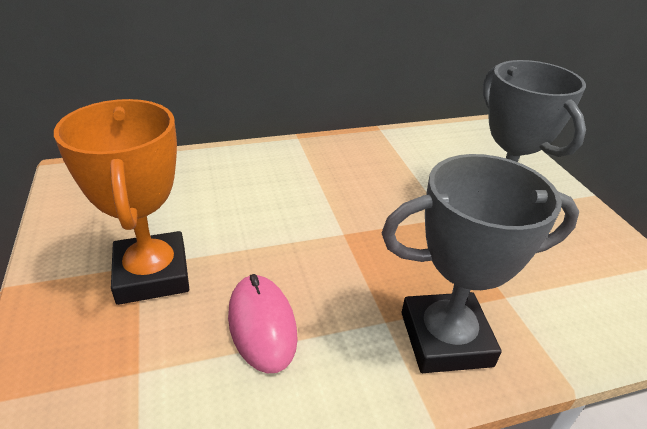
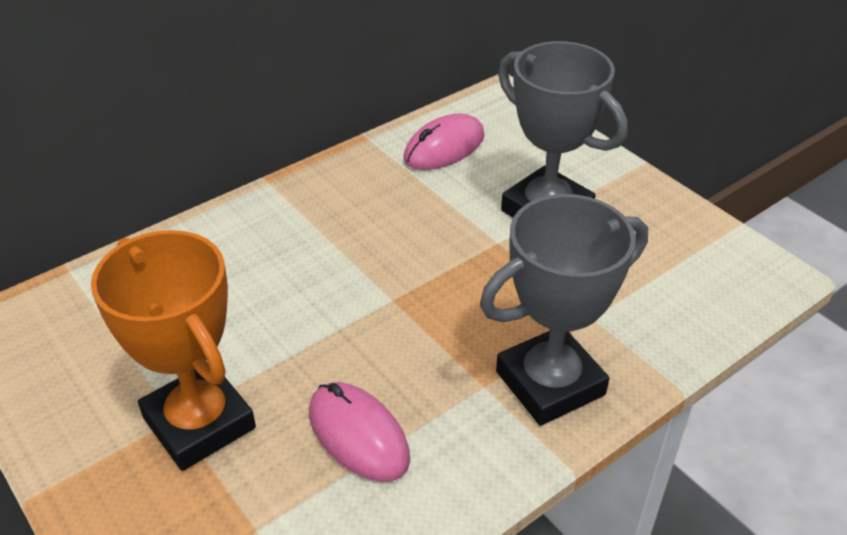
camera: 20 degrees left, 5 degrees up
none -> pink mouse [404,113,485,170]

